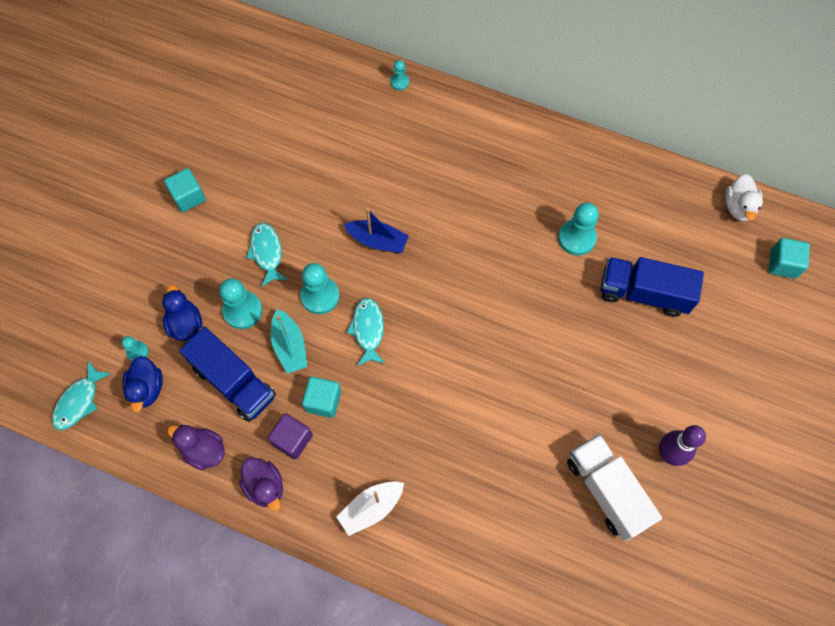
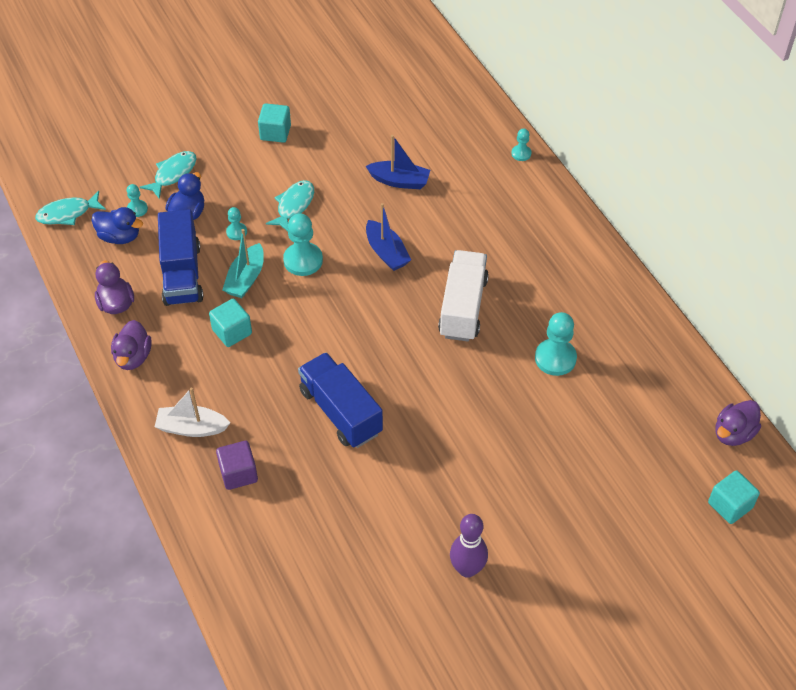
camera: 40 degrees right, 15 degrees down
blue duck [122,356,163,413] -> blue duck turned 105 degrees counterclockwise [91,207,143,244]
turquoise pawn [219,278,262,329] -> turquoise pawn [226,207,247,240], size x0.54
purple cube [268,413,313,459] -> purple cube moved to [216,441,258,490]
turquoise fish [346,298,385,366] -> turquoise fish moved to [140,151,196,199]
white truck [567,434,662,541] -> white truck moved to [438,250,489,342]
blue truck [601,257,704,317] -> blue truck moved to [298,352,383,448]
white duck [725,174,763,221] -> purple duck [716,400,761,446]
none -> blue boat [366,135,430,189]

